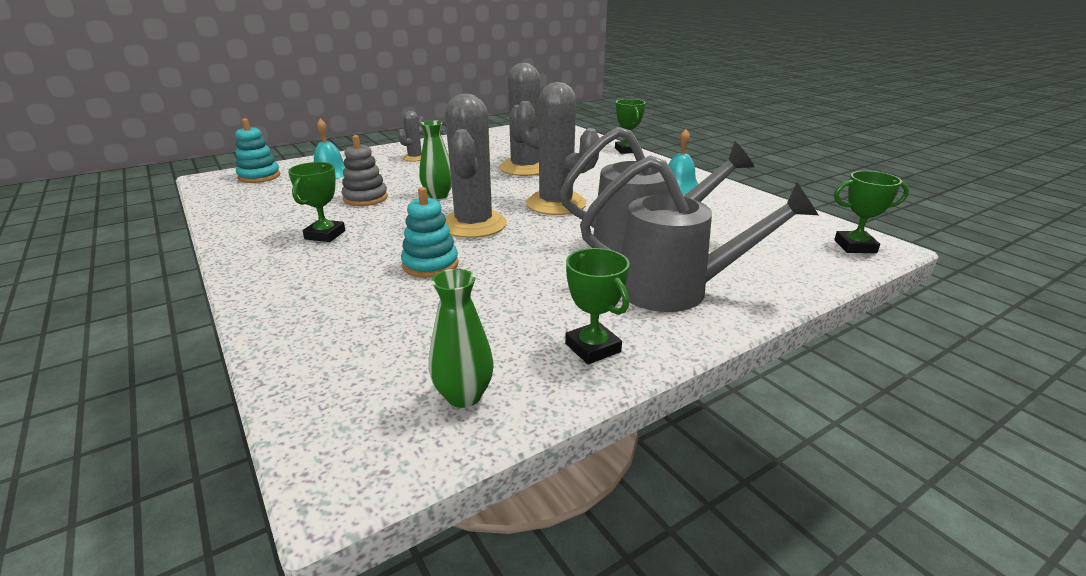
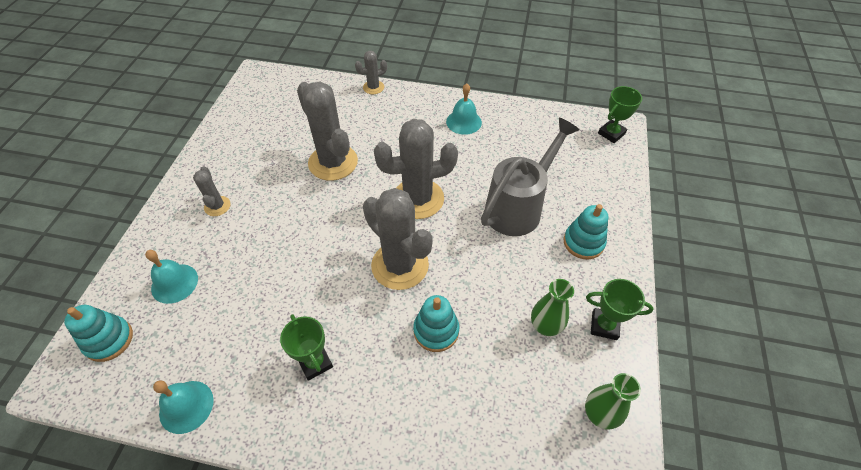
camera: 45 degrees left, 25 degrees up
grey stacking toy [342,135,388,206] -> none
green vase [419,120,452,199] -> green vase moved to [531,279,574,336]
grey watering can [580,155,819,312] -> turquoise stacking toy [564,204,608,259]
green trophy [615,99,646,154] -> grey cactus [355,51,387,94]
none -> turquoise bell [153,380,214,434]

